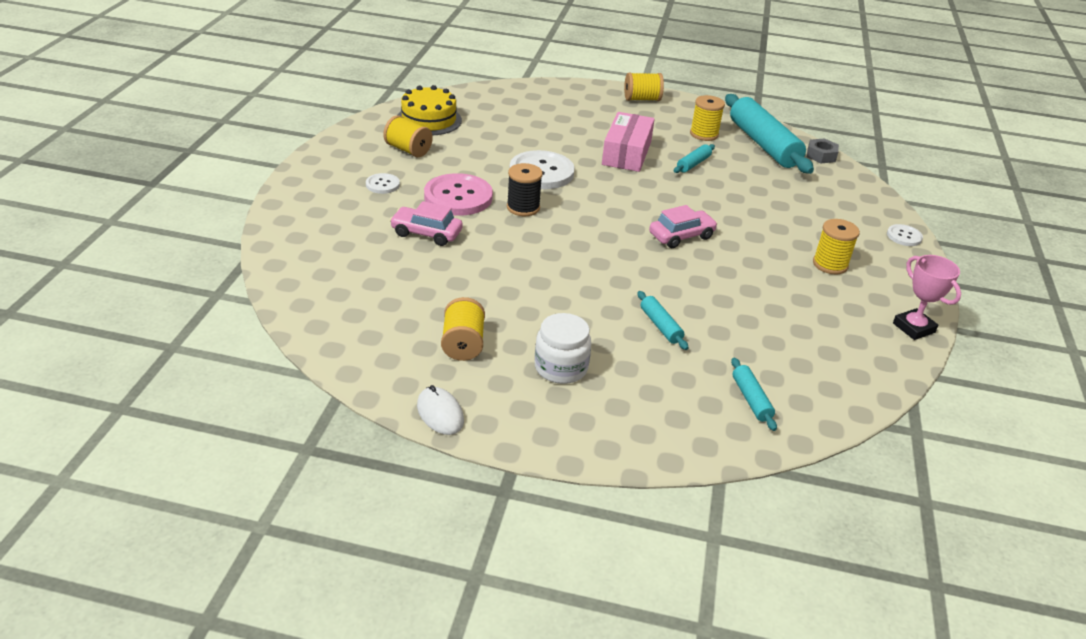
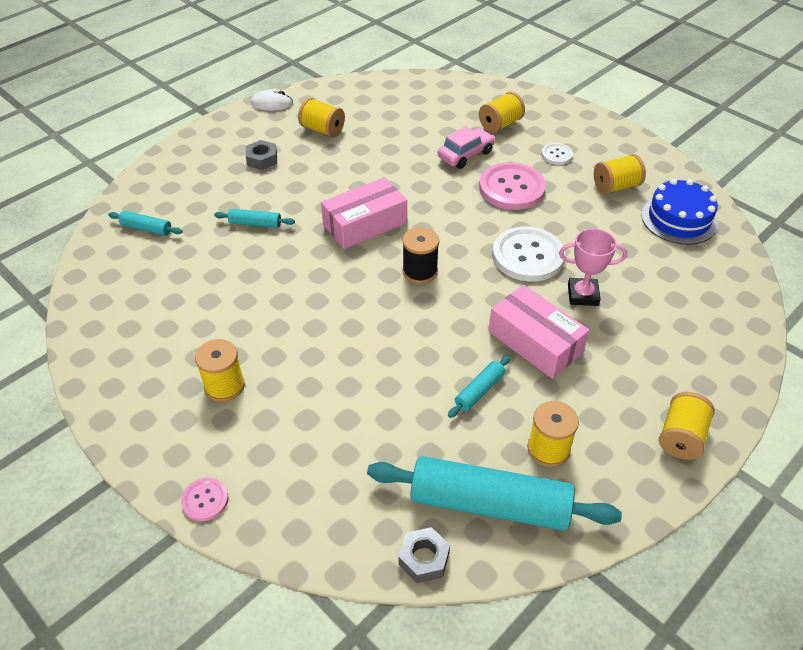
camera: 125 degrees right, 10 degrees up
yellow cake [398,85,462,135] -> blue cake [641,179,718,245]
black spool [507,163,543,216] -> black spool moved to [402,227,439,284]
white jar [535,313,592,384] -> grey nut [246,140,277,170]
pink car [649,205,718,248] -> none
turquoise rolling pin [674,144,715,173] -> turquoise rolling pin turned 60 degrees clockwise [448,355,511,418]
white button [887,224,923,246] -> pink button [181,478,229,521]
pink trophy [893,255,961,340] -> pink trophy moved to [559,228,627,306]
none -> pink box [321,177,407,249]
none -> yellow spool [479,91,525,133]

